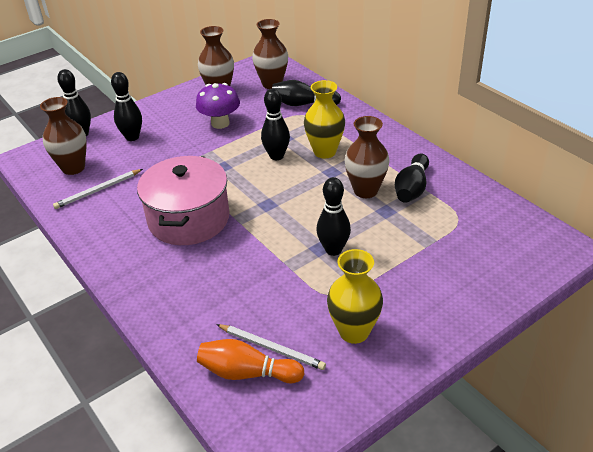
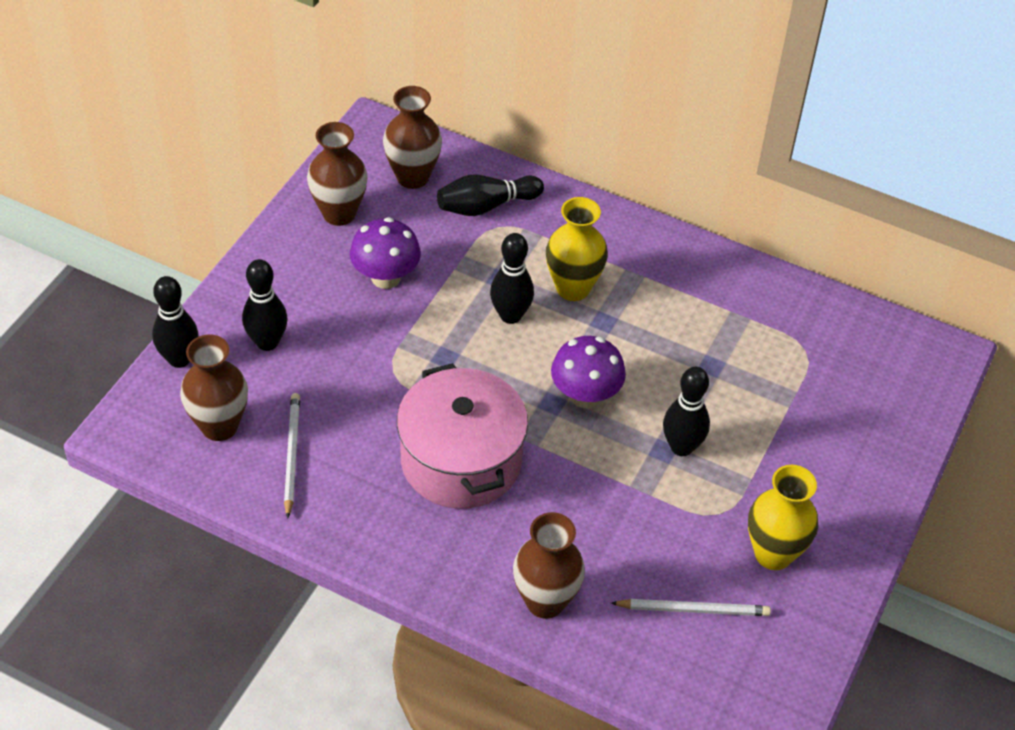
camera: 30 degrees left, 10 degrees up
white pencil [53,169,143,209] -> white pencil turned 150 degrees clockwise [284,393,300,519]
orange bowling pin [197,339,304,383] -> none
brown vase [344,116,389,198] -> brown vase moved to [513,512,585,619]
black bowling pin [395,153,429,203] -> none
none -> purple mushroom [551,336,626,408]

